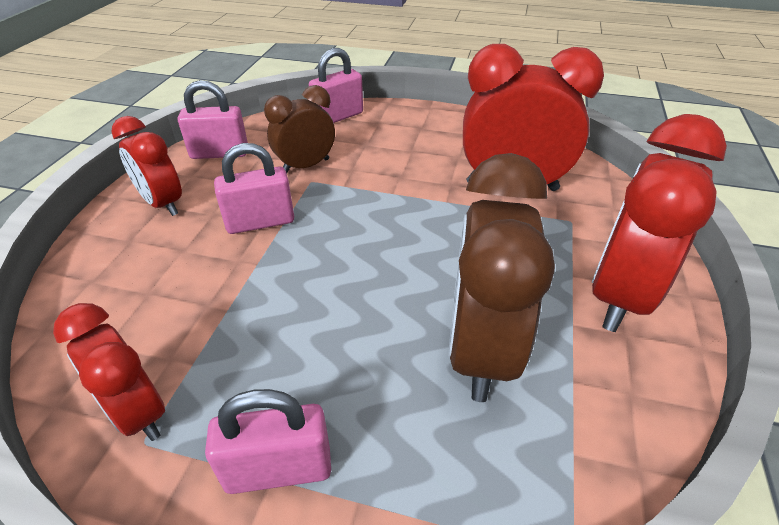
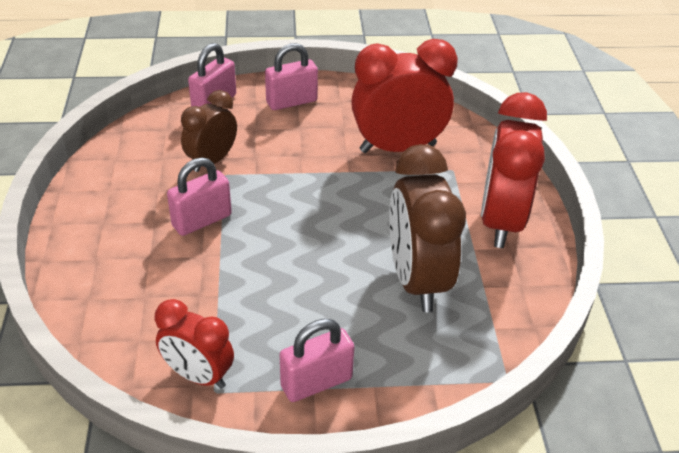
camera: 20 degrees left, 0 degrees up
red clock [111,116,182,216] -> none
pink padlock [178,80,248,159] -> pink padlock moved to [265,43,318,110]

